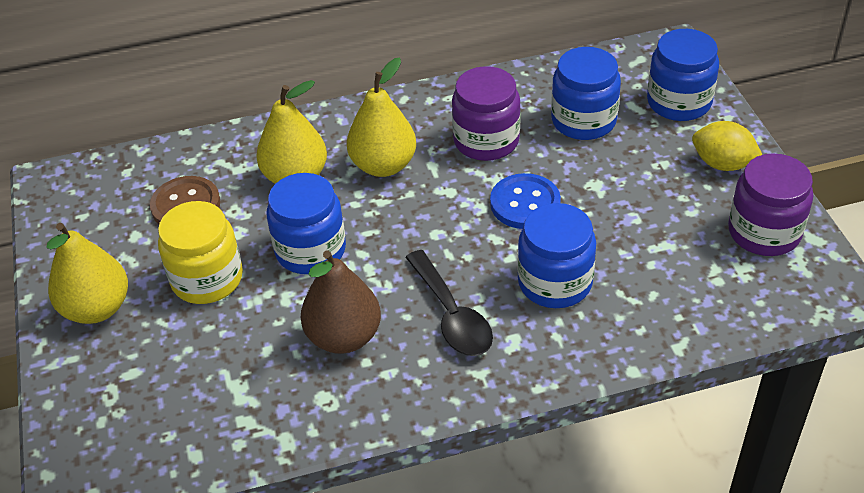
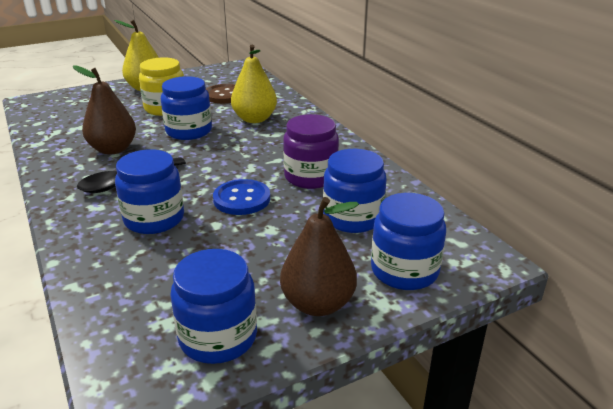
camera: 75 degrees right, 15 degrees down
yellow pear [347,58,416,177] -> none
yellow lemon [692,121,762,171] -> brown pear [280,197,359,316]
purple jar [728,153,813,256] -> blue jar [170,249,257,364]

